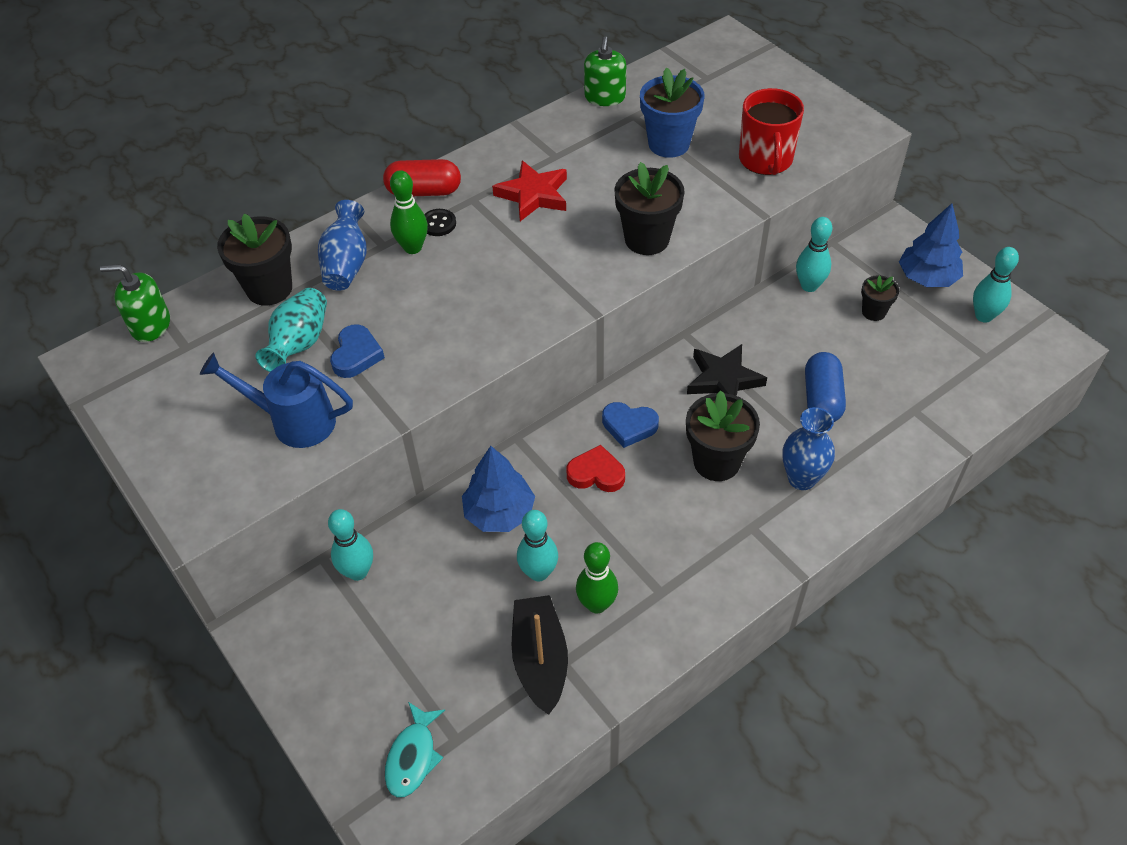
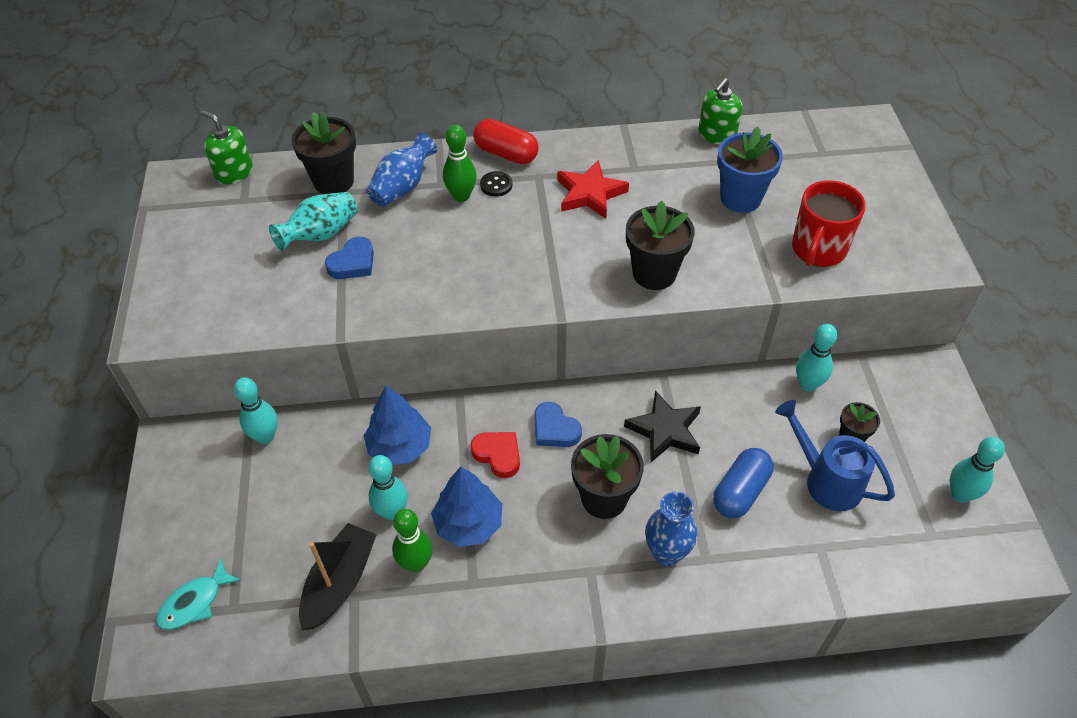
camera: 30 degrees right, 0 degrees up
blue watering can [200,352,353,448] -> blue watering can moved to [775,400,895,511]
blue tree [899,204,963,287] -> blue tree moved to [431,467,502,547]

